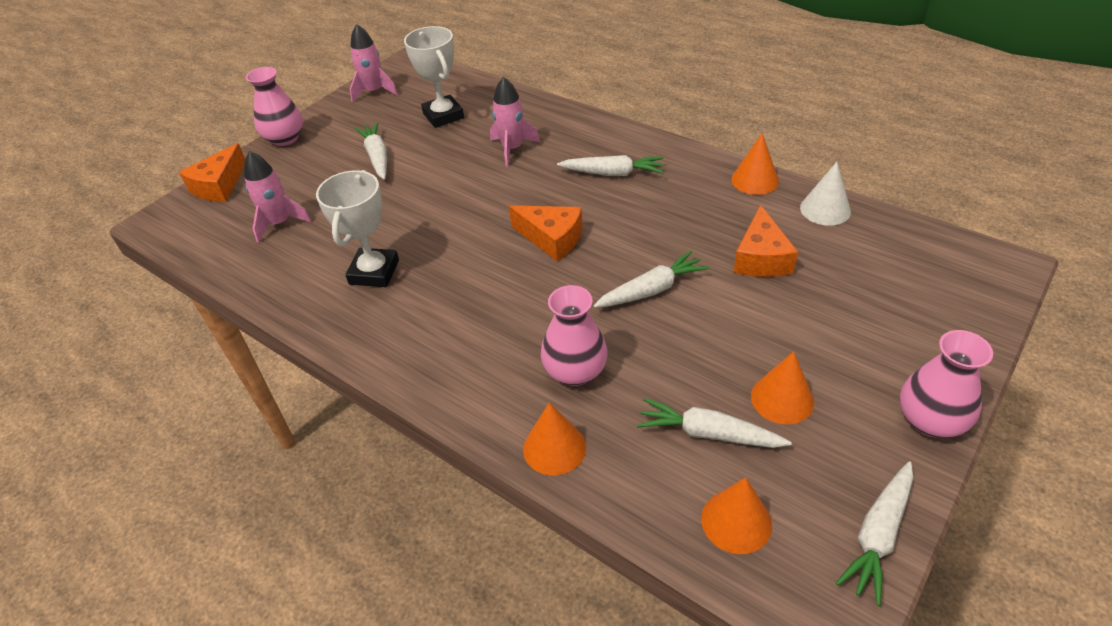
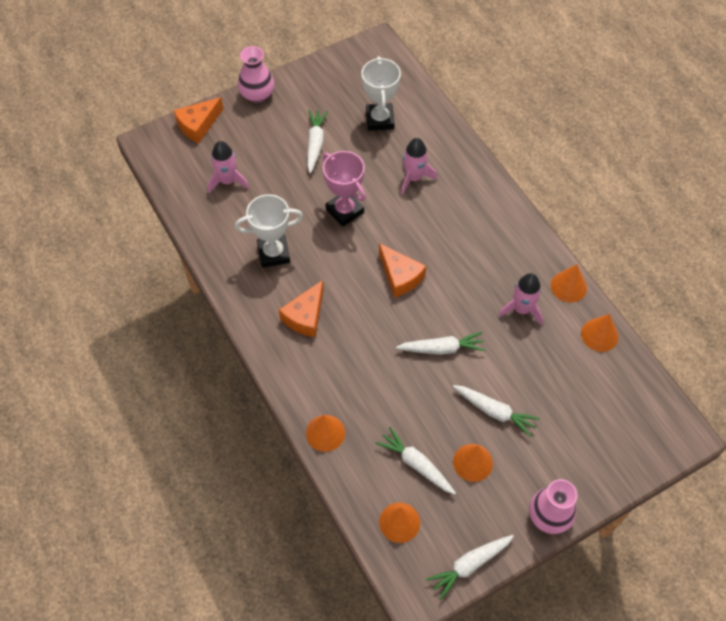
camera: 20 degrees right, 15 degrees up
white trophy [316,170,399,287] -> white trophy turned 45 degrees clockwise [235,194,303,268]
pink rocket [350,24,398,102] -> pink rocket moved to [498,273,543,325]
pink vase [541,285,608,386] -> none
white carrot [557,155,664,176] -> white carrot moved to [453,385,540,437]
orange cheese [734,205,798,277] -> orange cheese moved to [279,280,324,337]
white cone [800,162,851,226] -> orange cone [581,314,619,352]
none -> pink trophy [323,151,366,227]

